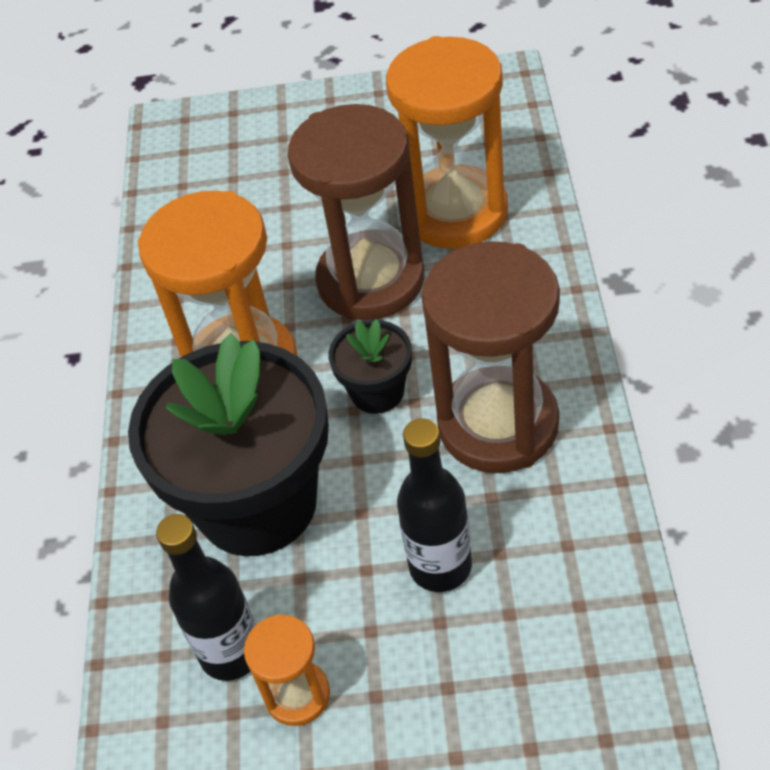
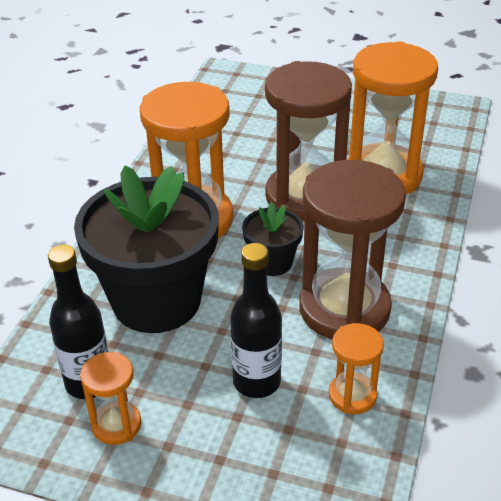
camera: 15 degrees right, 10 degrees down
none -> orange hourglass [329,323,384,414]

